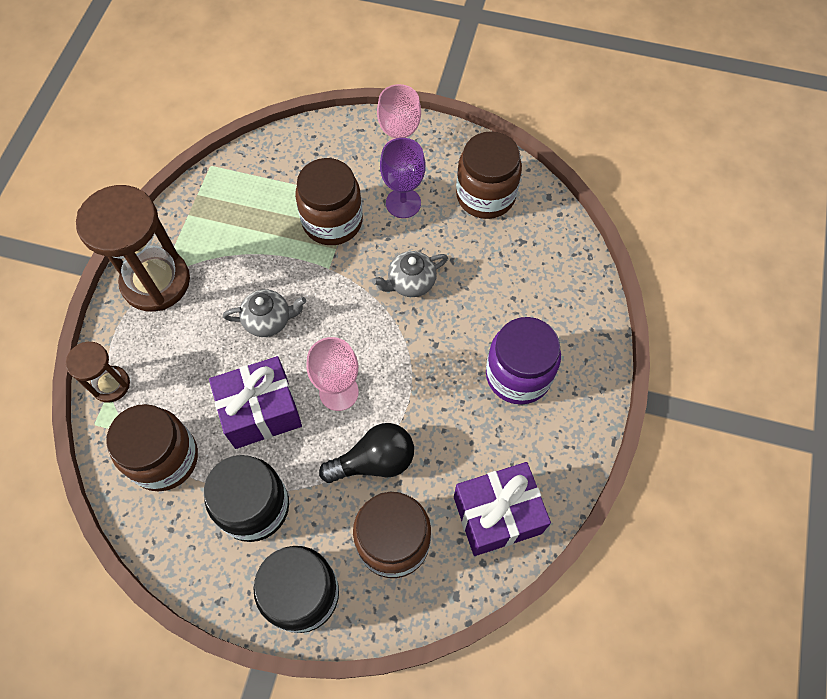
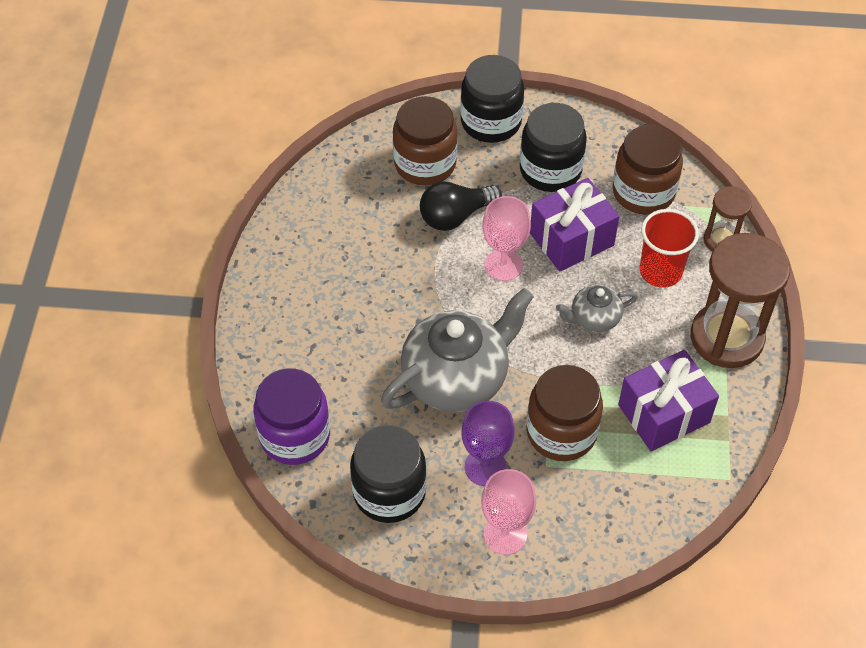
camera: 170 degrees right, 10 degrees down
grey teapot [372,251,448,297] -> grey teapot [381,288,534,412], size x2.02
purple gift [454,462,551,556] -> purple gift moved to [618,350,719,451]
brown jar [456,131,522,219] -> black jar [350,425,427,523]
purple jar [486,317,561,405] -> purple jar moved to [253,368,330,465]
none -> red cup [640,209,699,288]

